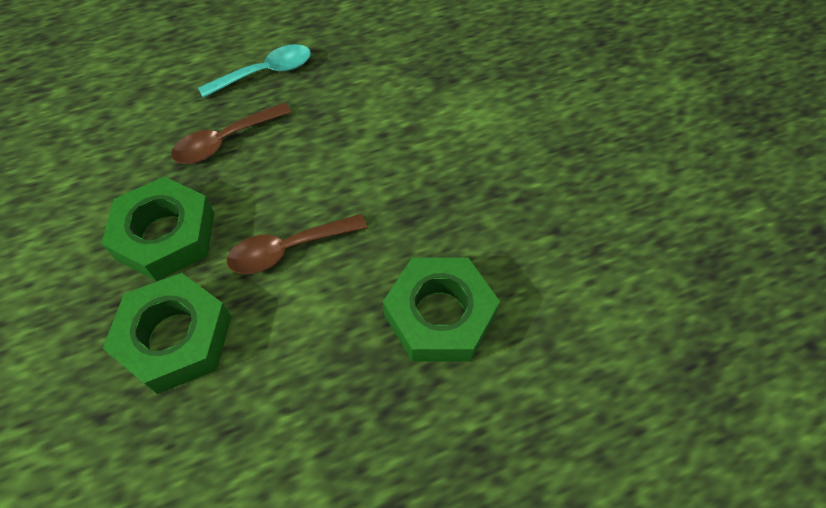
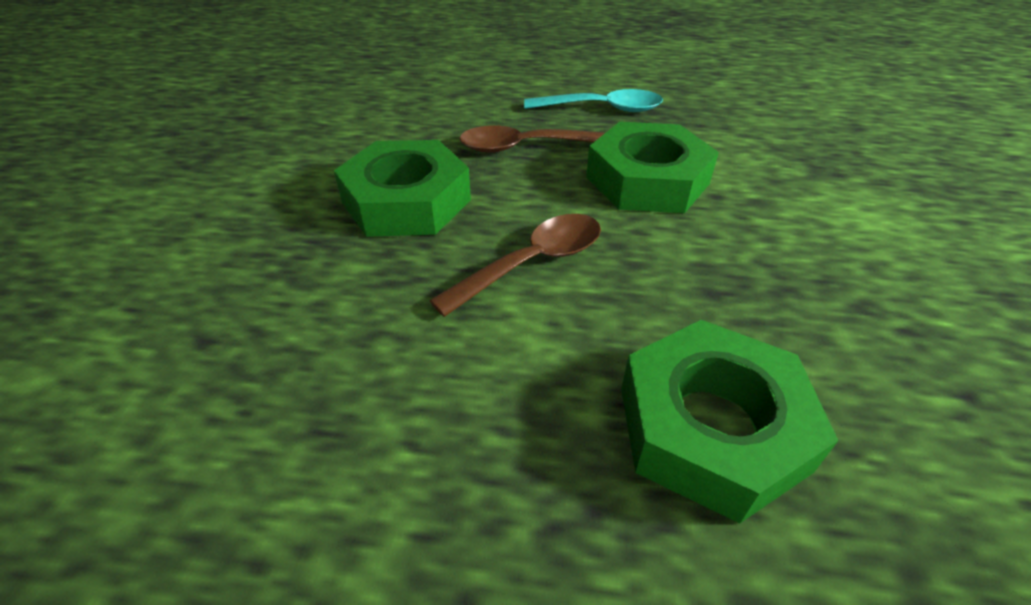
camera: 30 degrees right, 15 degrees down
green nut [103,273,231,394] -> green nut moved to [586,122,719,213]
brown spoon [227,214,367,274] -> brown spoon turned 135 degrees clockwise [429,214,601,317]

